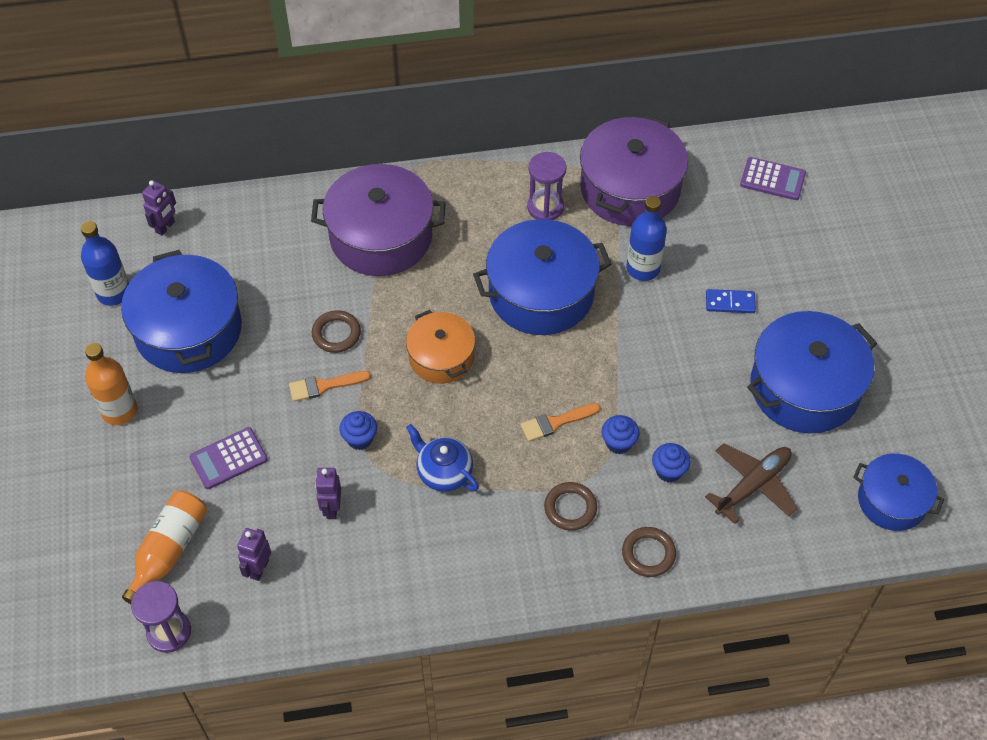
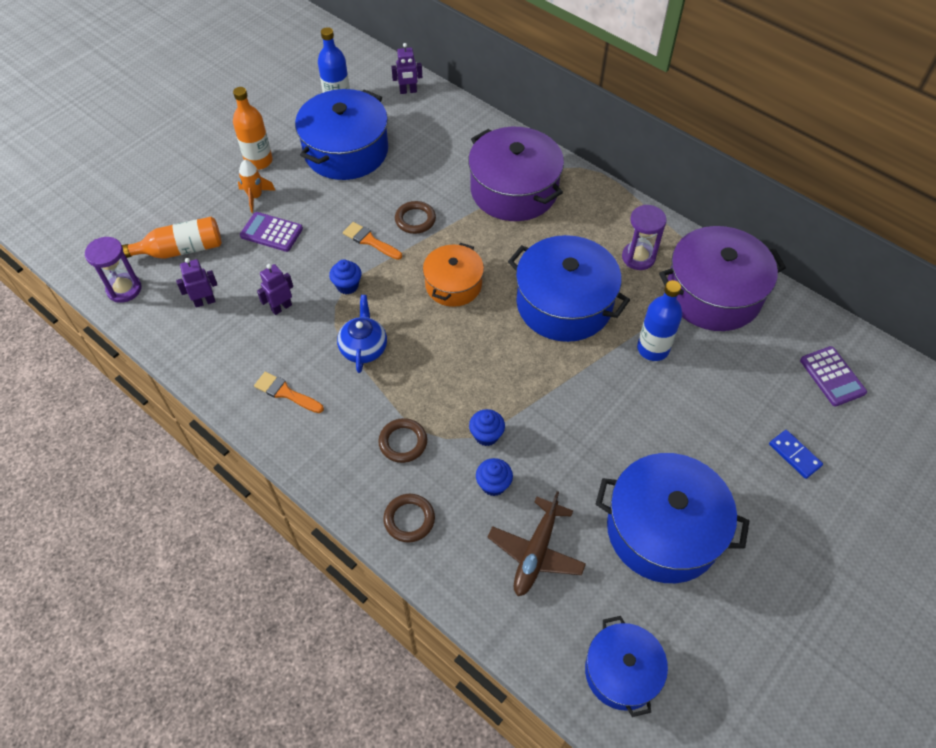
camera: 50 degrees right, 0 degrees up
orange brush [520,403,600,442] -> orange brush moved to [254,372,324,413]
brown plane [705,443,798,524] -> brown plane turned 105 degrees clockwise [487,491,586,596]
blue domino [706,289,756,313] -> blue domino moved to [769,430,823,479]
none -> orange rocket [238,160,276,213]

